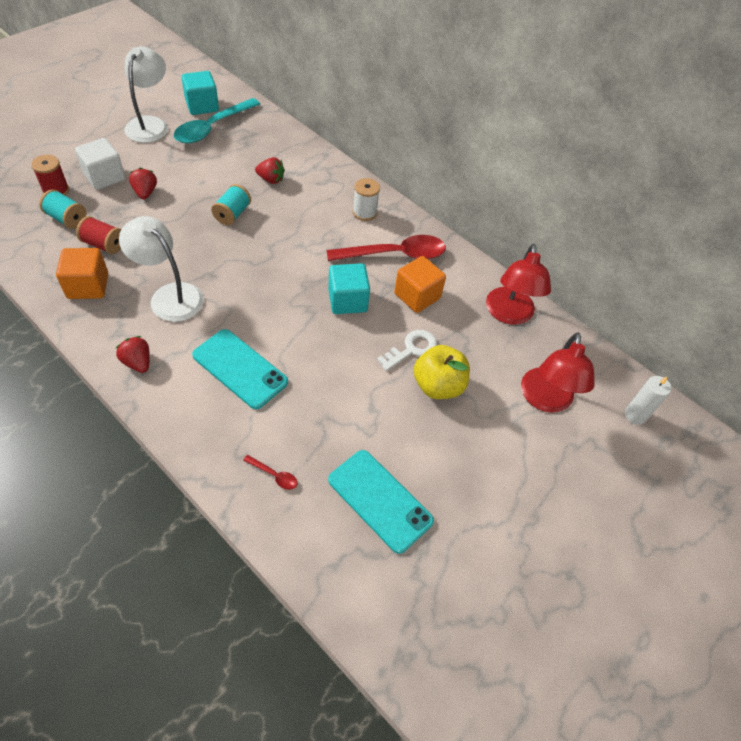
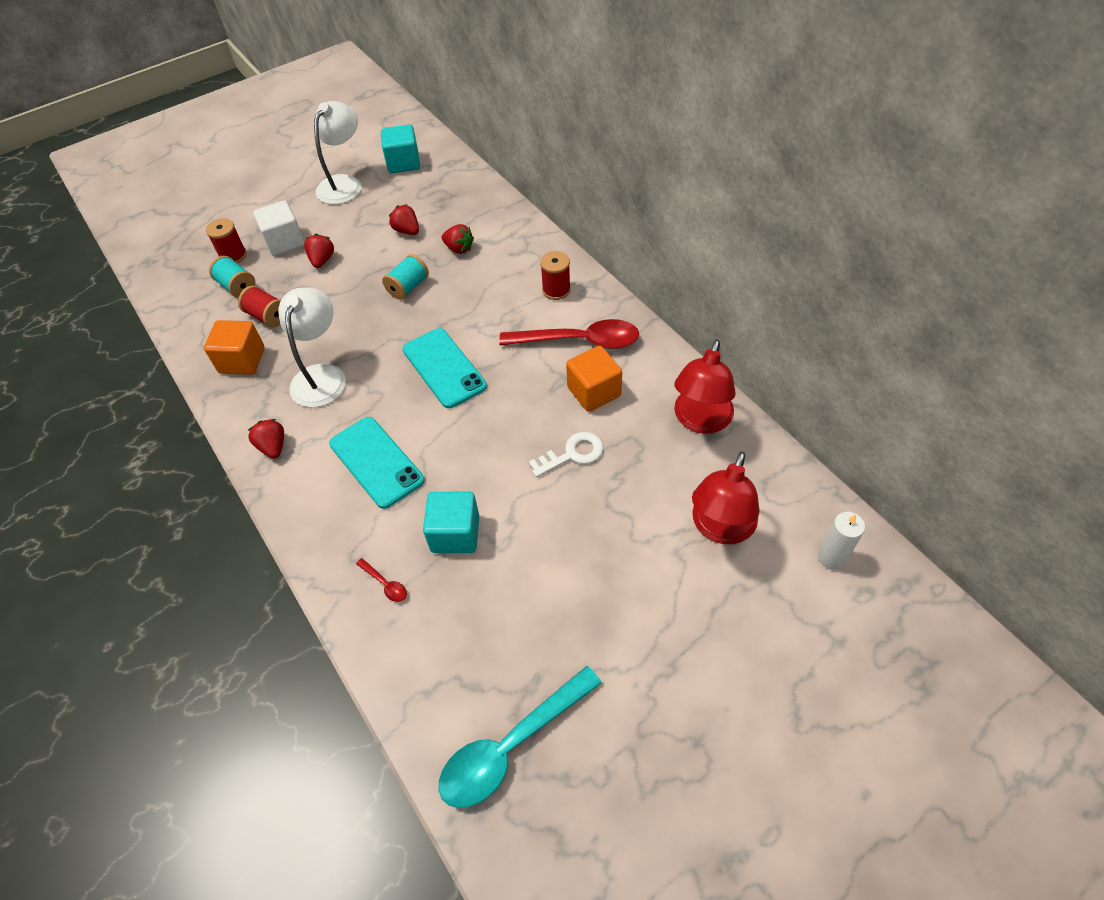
camera: 20 degrees right, 0 degrees up
white lamp [119,216,204,322] -> white lamp turned 45 degrees clockwise [278,288,346,407]
turquoise spoon [173,98,260,143] -> turquoise spoon moved to [439,666,602,808]
turquoise cube [328,263,370,314] -> turquoise cube moved to [423,492,479,553]
turquoise phone [328,450,434,554] -> turquoise phone moved to [402,328,487,408]
white spool [353,178,380,221] -> red spool [540,251,571,300]
yellow apple [414,345,470,399] -> none
none -> red strawberry [389,204,419,235]

